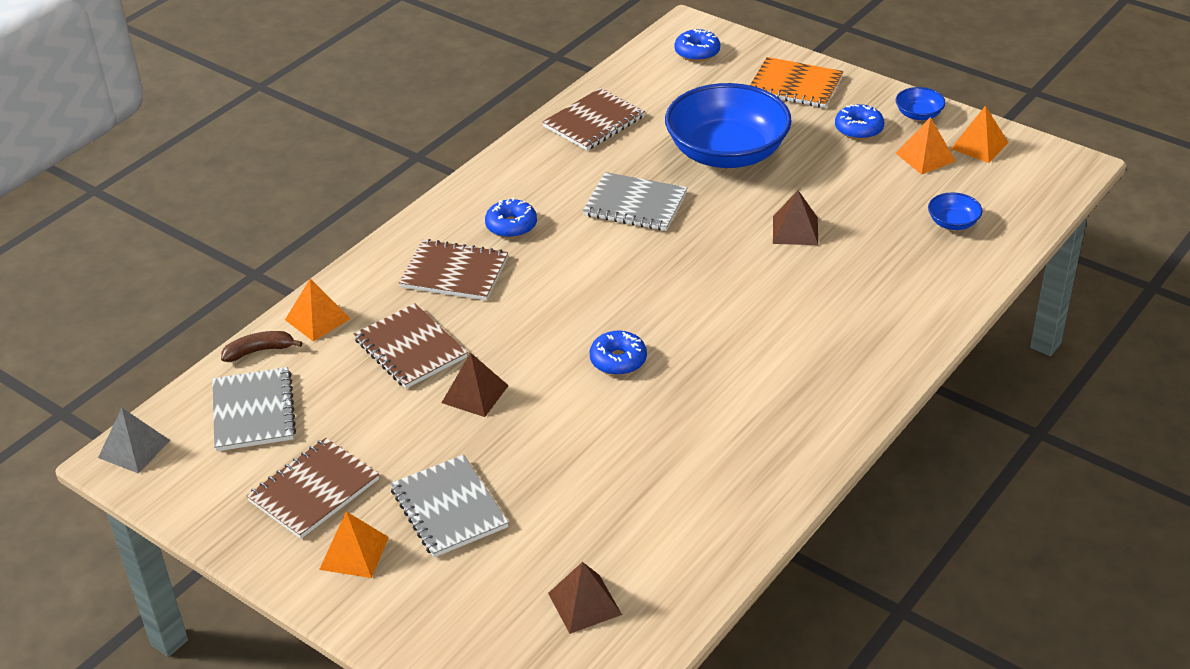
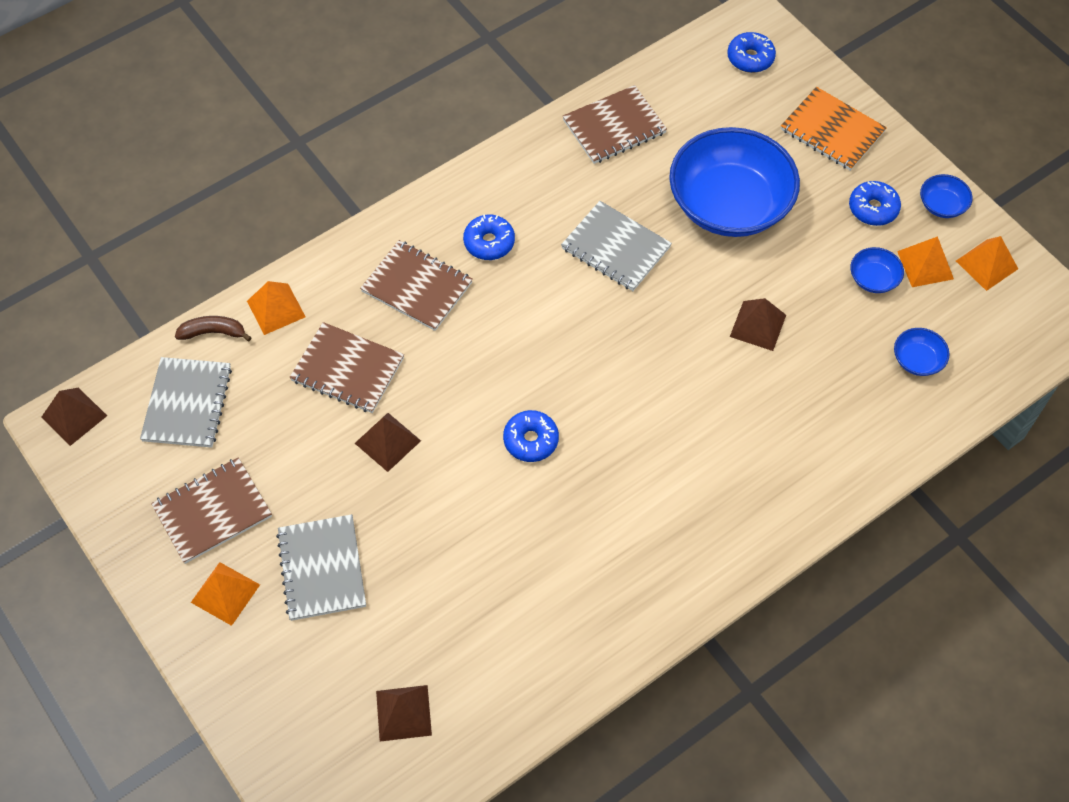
camera: 15 degrees right, 20 degrees up
grey pyramid [98,408,170,474] -> brown pyramid [42,388,107,446]
brown notebook [354,303,468,389] -> brown notebook turned 45 degrees counterclockwise [289,322,404,413]
none -> blue bowl [850,247,904,293]

